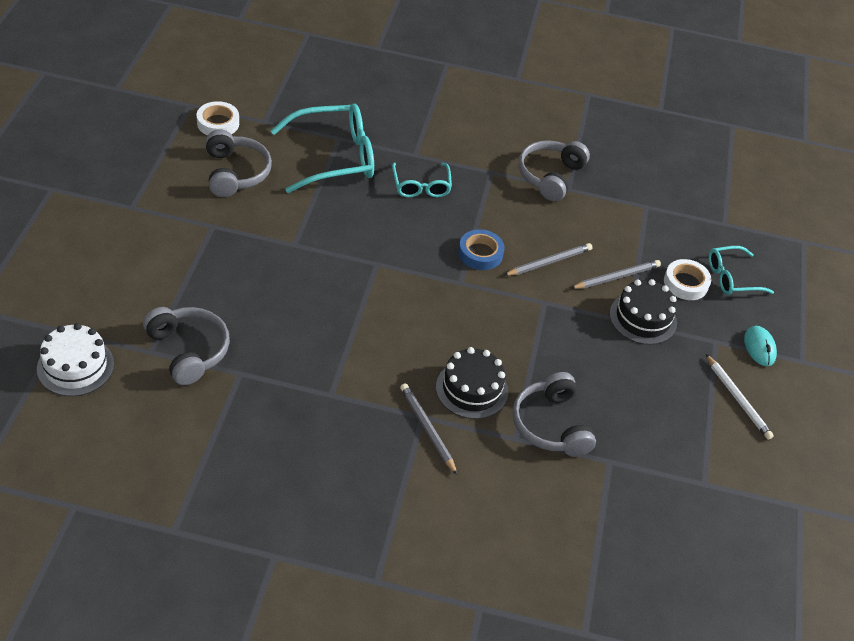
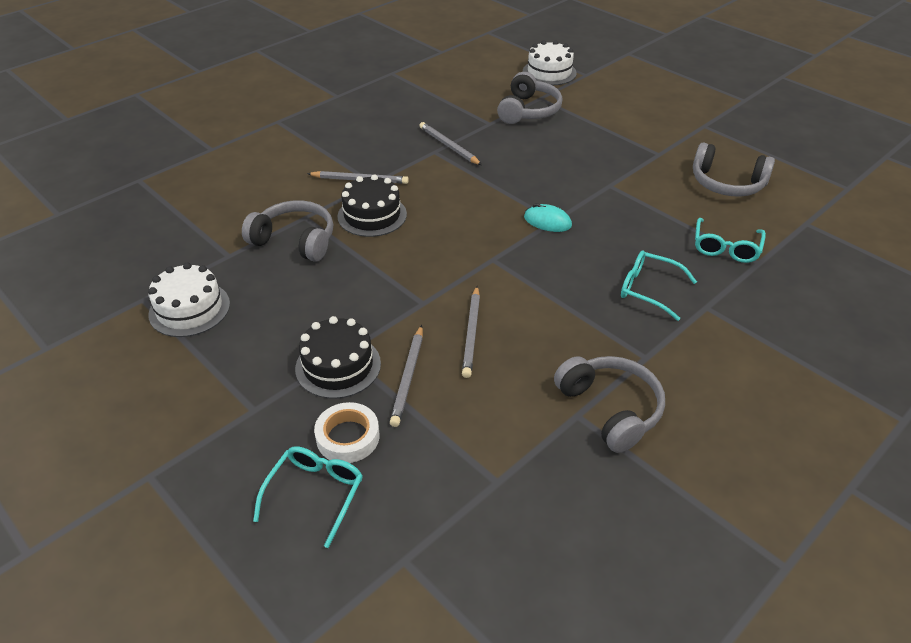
camera: 130 degrees right, 5 degrees down
grey headphones [143,307,230,385] -> grey headphones turned 75 degrees counterclockwise [497,72,562,124]
white tape [197,101,239,135] -> none
turquoise glasses [271,104,374,193] -> turquoise glasses [695,218,766,263], size x0.56
blue tape [458,229,505,270] -> none
white pencil [706,354,774,440] -> none
turquoise mouse [744,326,777,366] -> turquoise mouse moved to [524,203,572,232]
none -> white cake [148,263,230,337]
none -> grey pencil [419,122,482,165]

